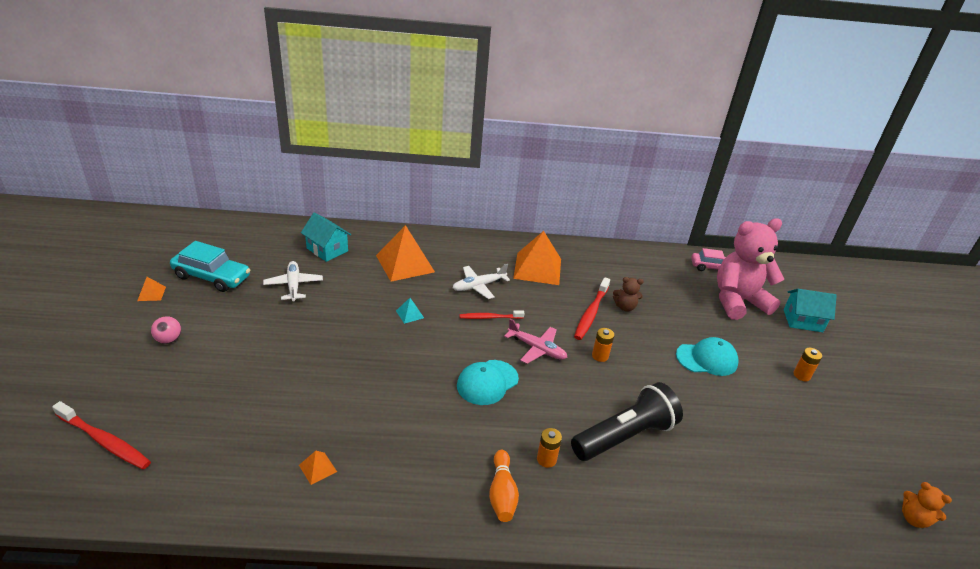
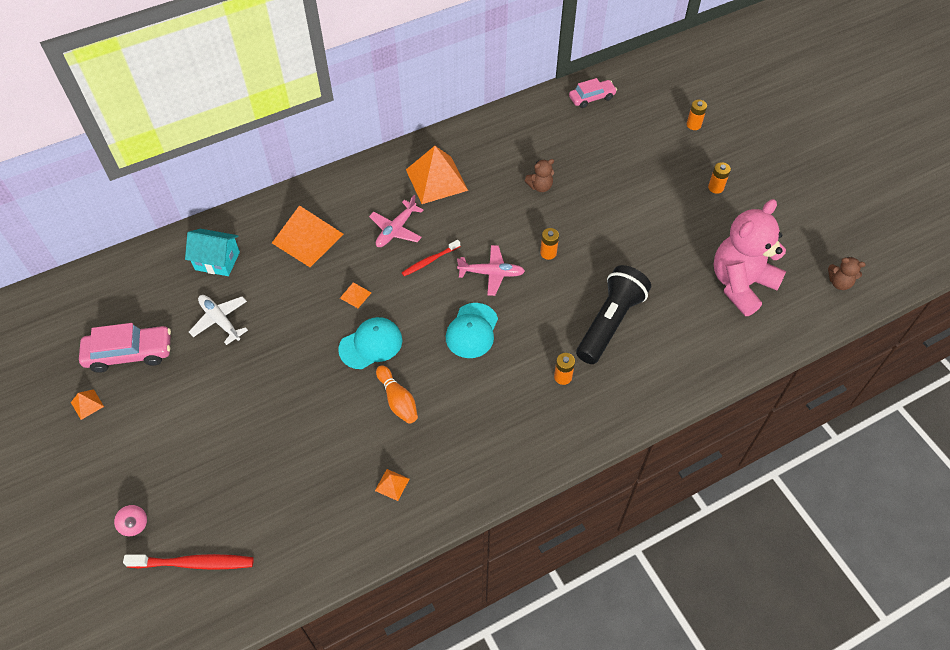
camera: 25 degrees left, 20 degrees up
pink ball [151,316,181,344] -> pink ball moved to [114,505,147,536]
turquoise car [170,241,250,292] -> pink car [79,323,171,373]
turquoise pyramid [396,298,424,324] -> orange pyramid [340,282,371,308]
white plane [453,264,510,299] -> pink plane [369,195,423,247]
orange bowling pin [489,450,519,522] -> orange bowling pin moved to [376,365,418,424]
red toothbrush [574,277,610,340] -> none
turquoise cap [676,337,738,376] -> turquoise cap moved to [338,317,402,369]
pink teddy bear [717,218,784,320] -> pink teddy bear moved to [714,199,786,316]
turquoise house [784,289,837,332] -> orange battery [687,100,707,130]
orange teddy bear [902,482,952,528] -> brown teddy bear [828,257,865,290]

